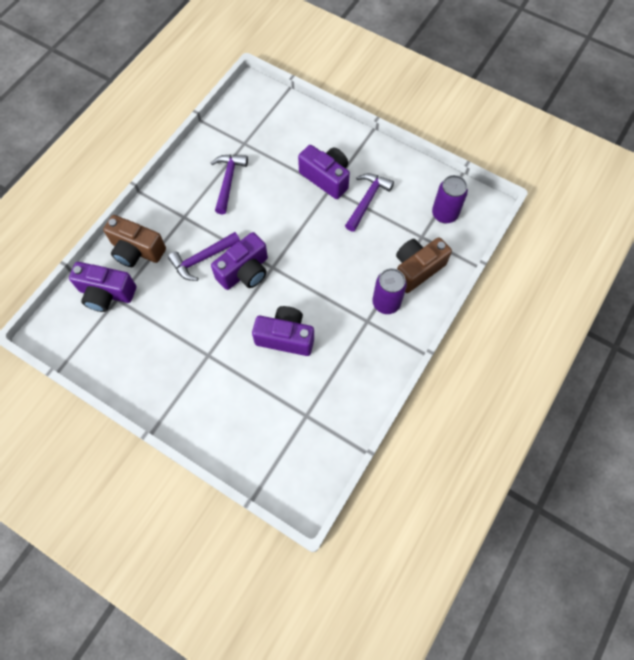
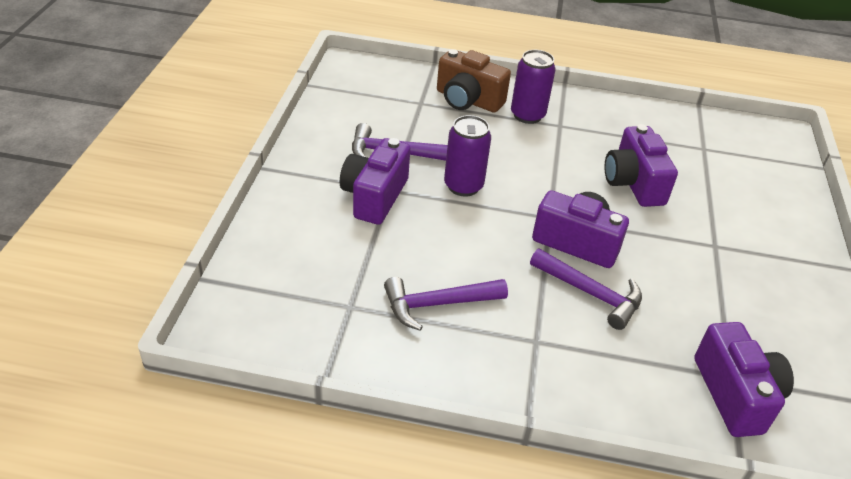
camera: 115 degrees left, 25 degrees down
brown camera [103,215,166,267] -> none
purple can [432,175,468,223] -> purple can moved to [444,115,491,197]

